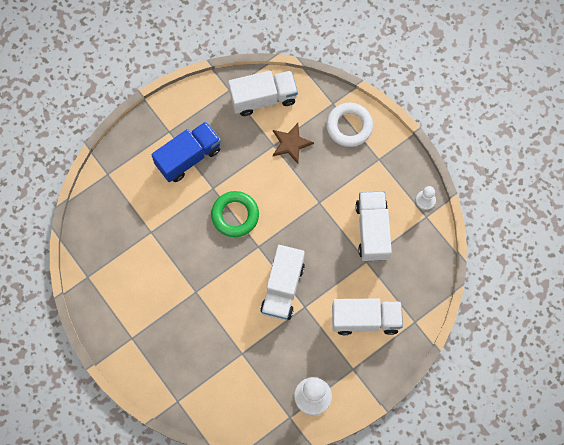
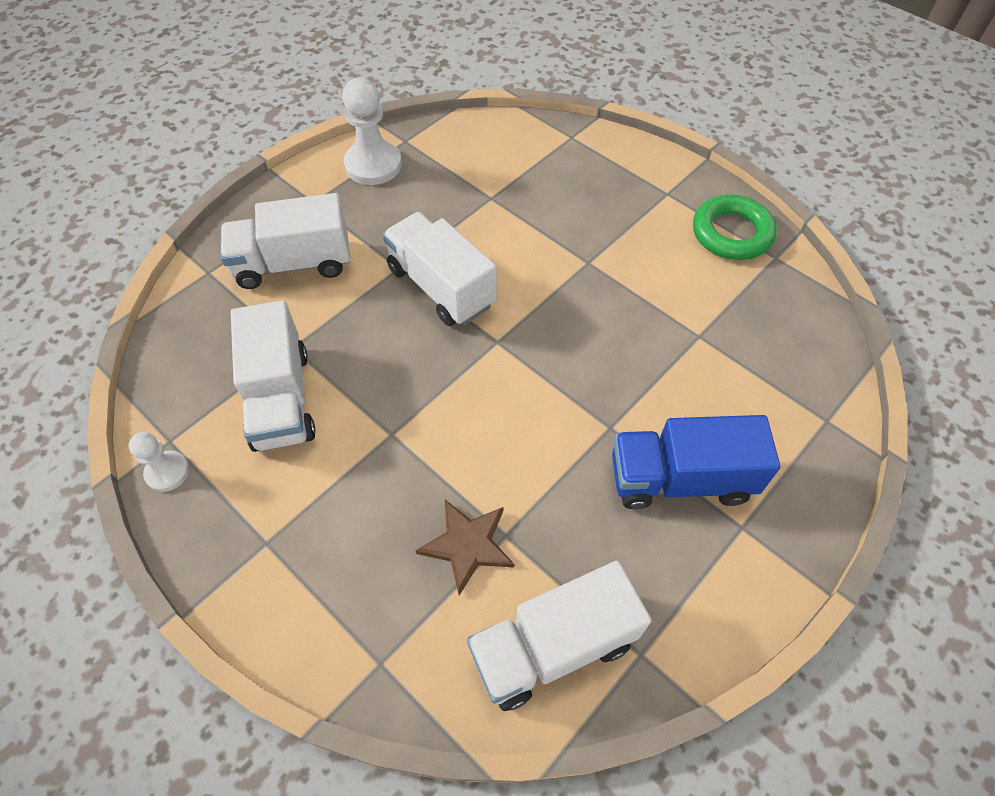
camera: 170 degrees right, 15 degrees down
blue truck [151,121,221,182] -> blue truck turned 45 degrees clockwise [612,415,780,509]
green ring [211,191,259,237] -> green ring moved to [693,195,777,260]
white truck [260,245,305,320] -> white truck turned 45 degrees counterclockwise [383,212,497,326]
white ring [326,103,373,147] -> none

